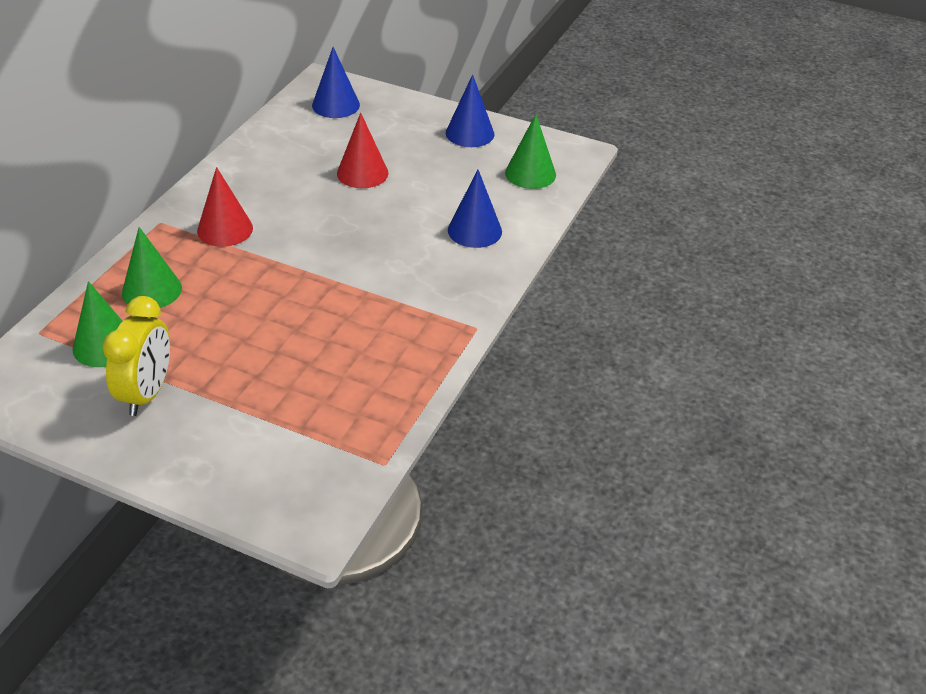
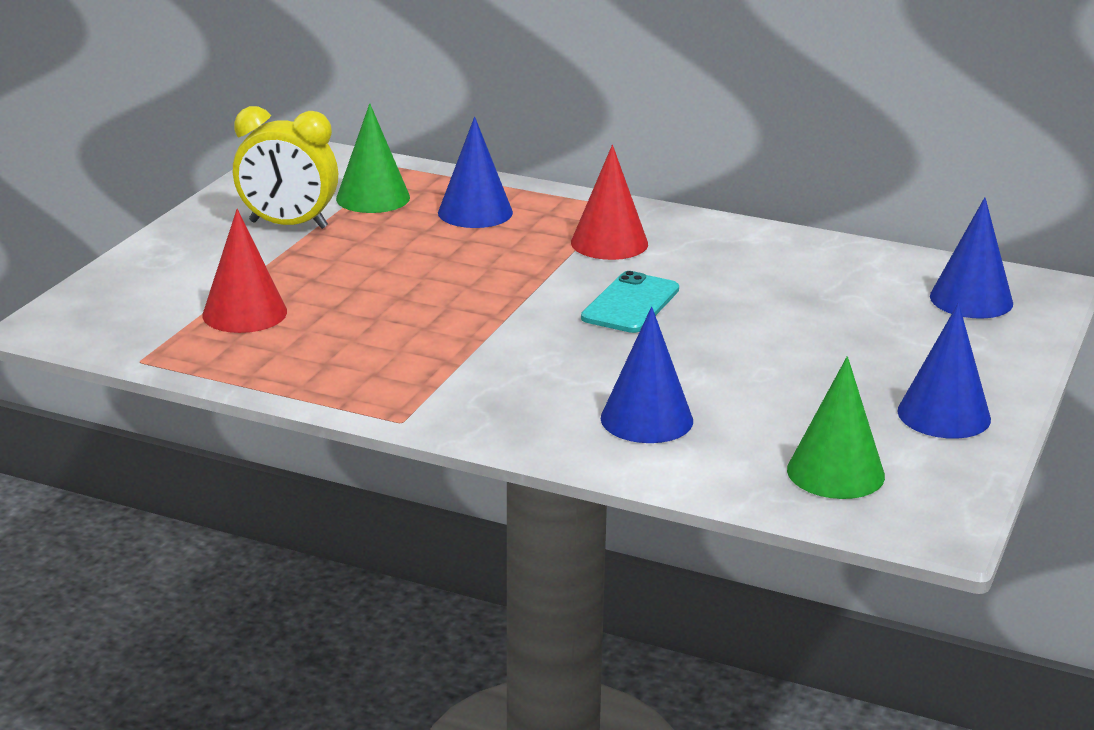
camera: 90 degrees right, 15 degrees down
green cone [122,227,182,308] -> blue cone [438,117,513,228]
red cone [337,113,388,188] -> red cone moved to [202,209,287,333]
none -> turquoise phone [581,271,679,333]

